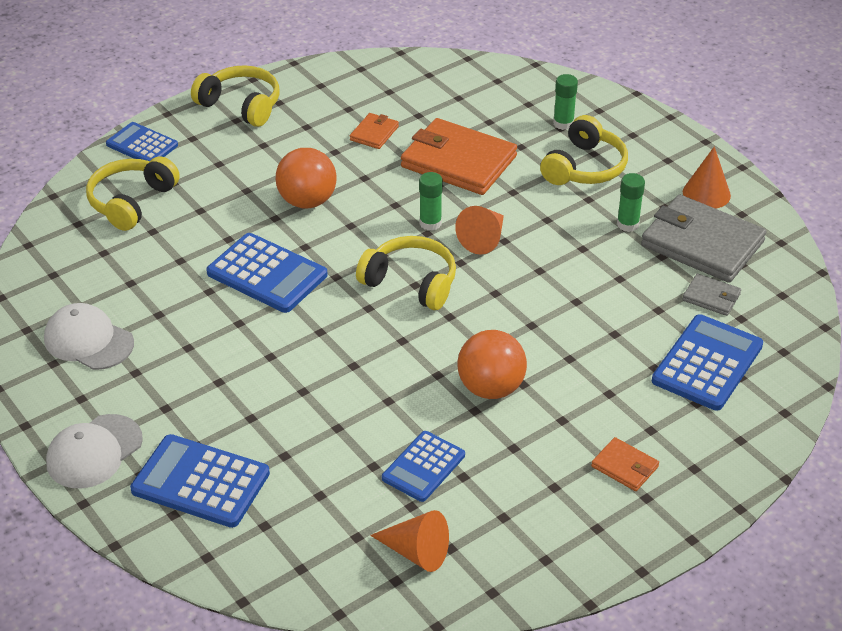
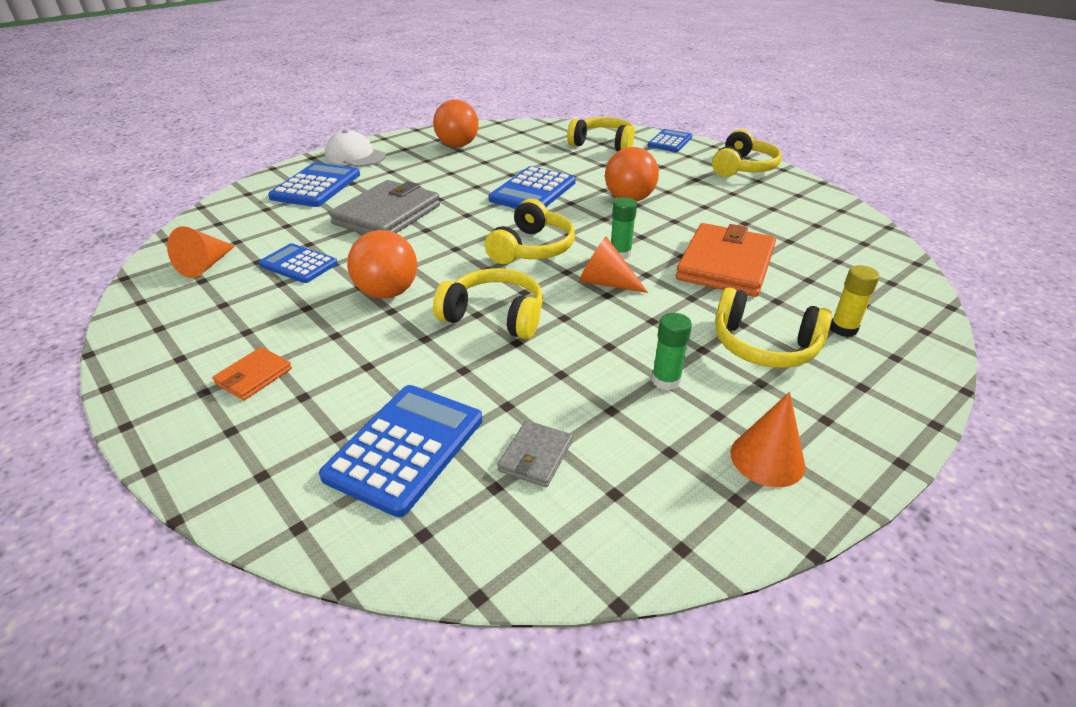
camera: 85 degrees right, 5 degrees down
white cap [44,303,134,370] -> orange ball [433,100,479,147]
orange wallet [350,113,399,149] -> none
green glue stick [553,74,578,130] -> yellow glue stick [830,265,880,337]
grey wallet [641,195,767,283] -> grey wallet moved to [329,180,440,234]
blue calculator [652,314,763,411] -> blue calculator turned 90 degrees counterclockwise [319,385,482,517]
none -> yellow headphones [433,268,543,339]

